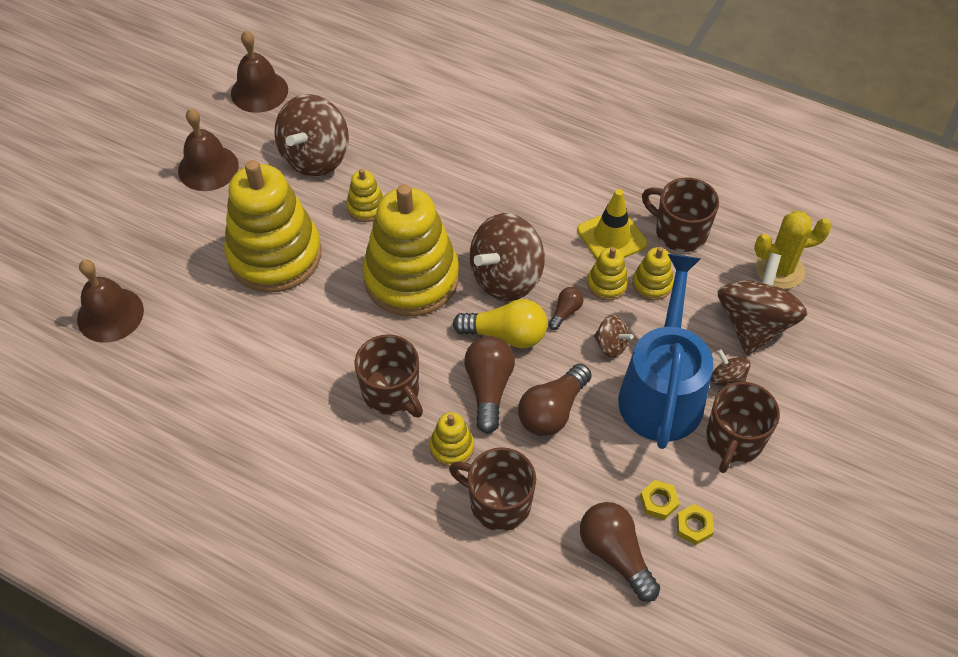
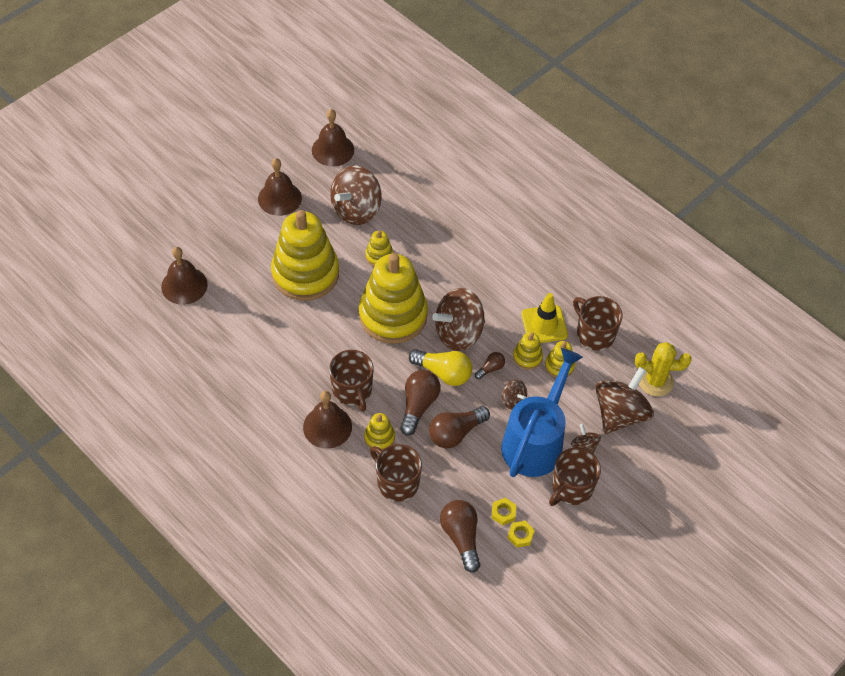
camera: 15 degrees right, 0 degrees up
none -> brown bell [303,391,352,449]

